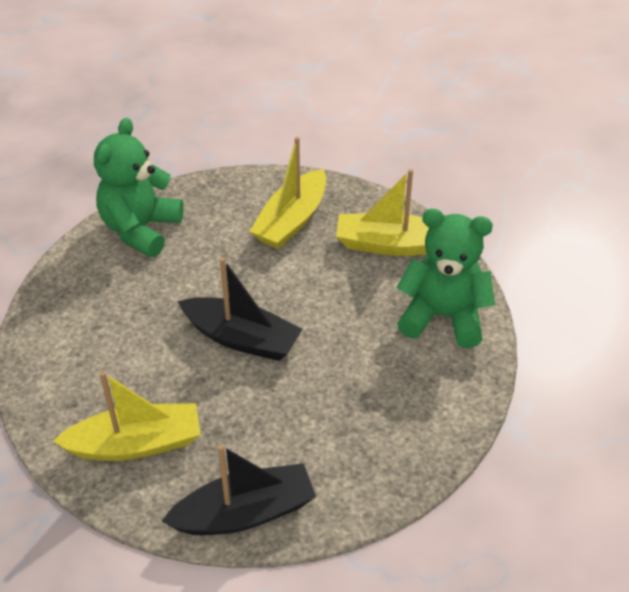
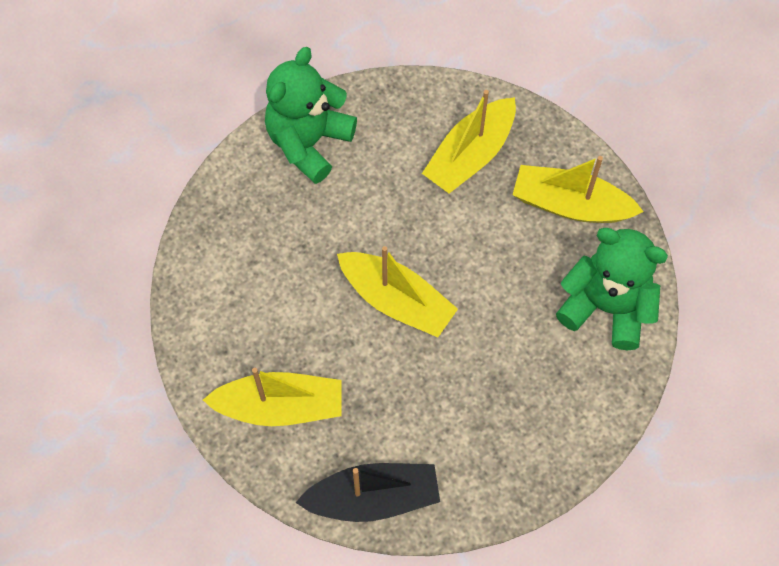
camera: 10 degrees right, 20 degrees up
black boat [178,257,302,361] -> yellow boat [337,246,458,337]

